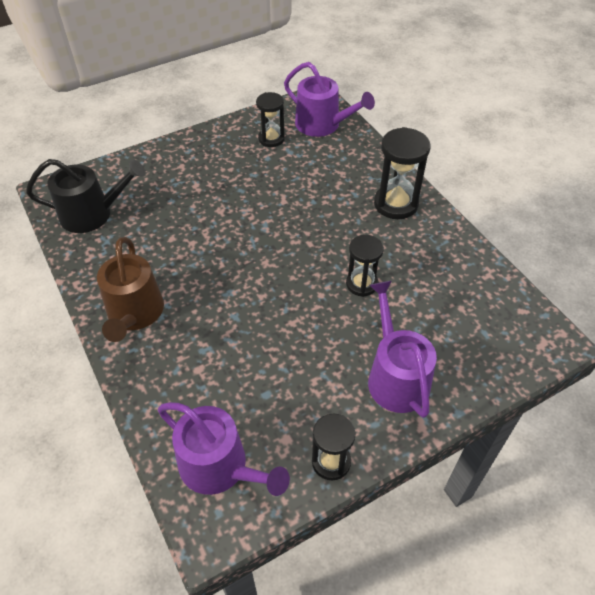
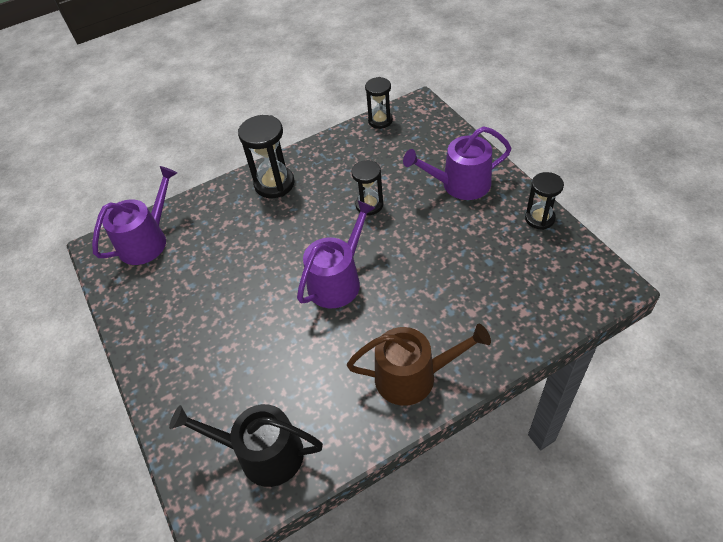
camera: 85 degrees left, 0 degrees up
black watering can [26,159,145,233] -> black watering can turned 75 degrees counterclockwise [169,404,323,487]
purple watering can [158,402,290,496] -> purple watering can moved to [297,201,375,308]
black hourglass [256,92,285,147] -> black hourglass moved to [365,77,393,129]

